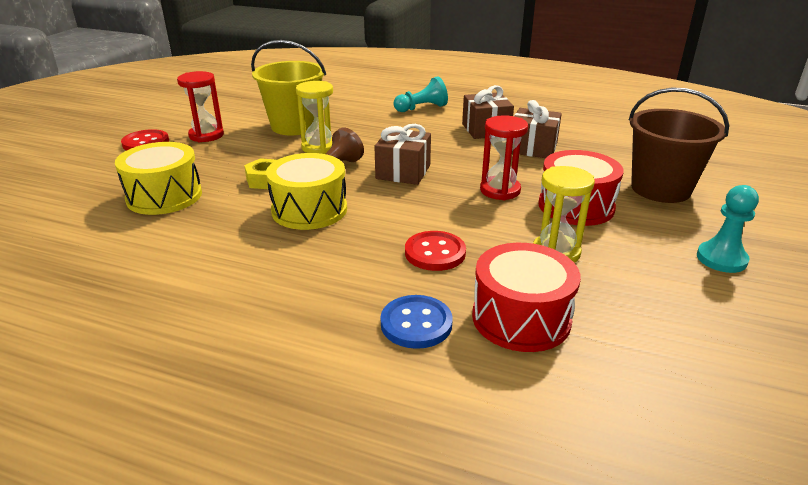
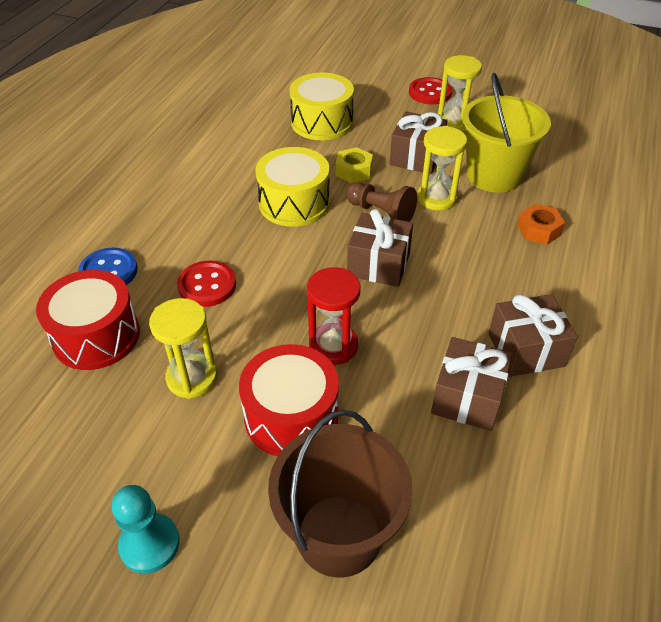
camera: 90 degrees right, 15 degrees up
red hourglass [177,71,224,142] -> yellow hourglass [438,55,482,132]
turquoise pawn [394,76,448,112] -> none
none -> brown gift [390,111,447,174]
none -> orange nut [518,204,565,245]

